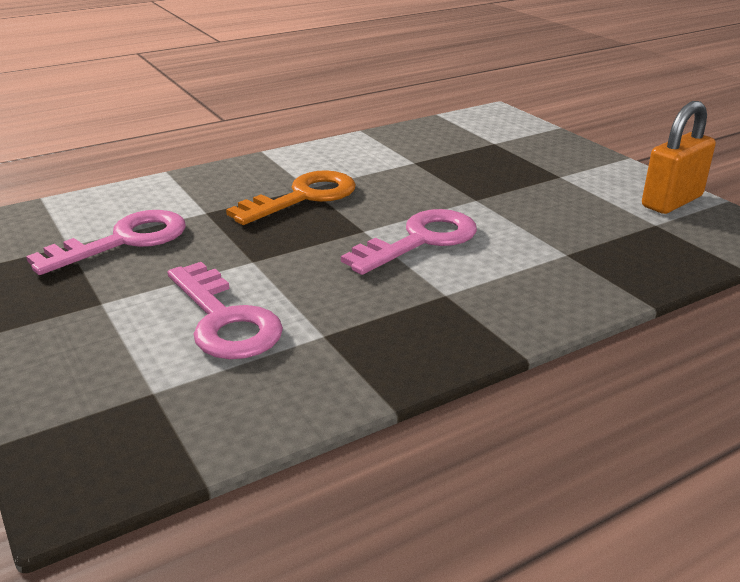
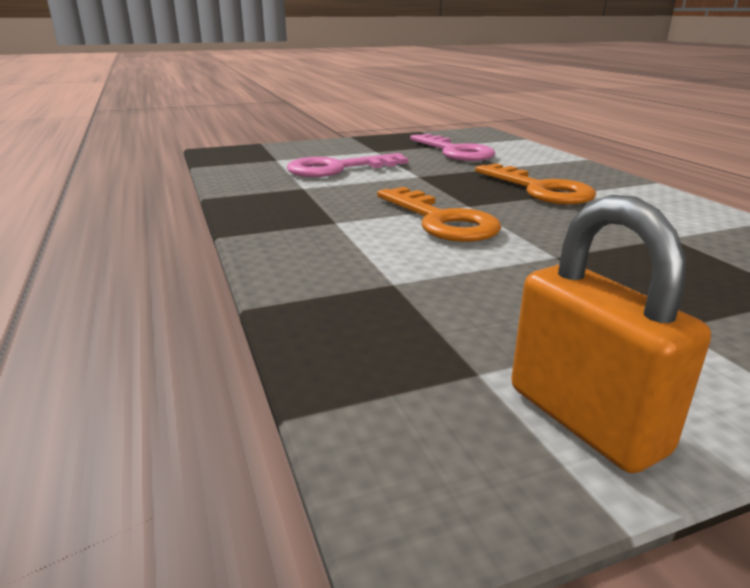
camera: 100 degrees right, 5 degrees down
pink key [341,209,477,275] -> orange key [377,187,502,242]

